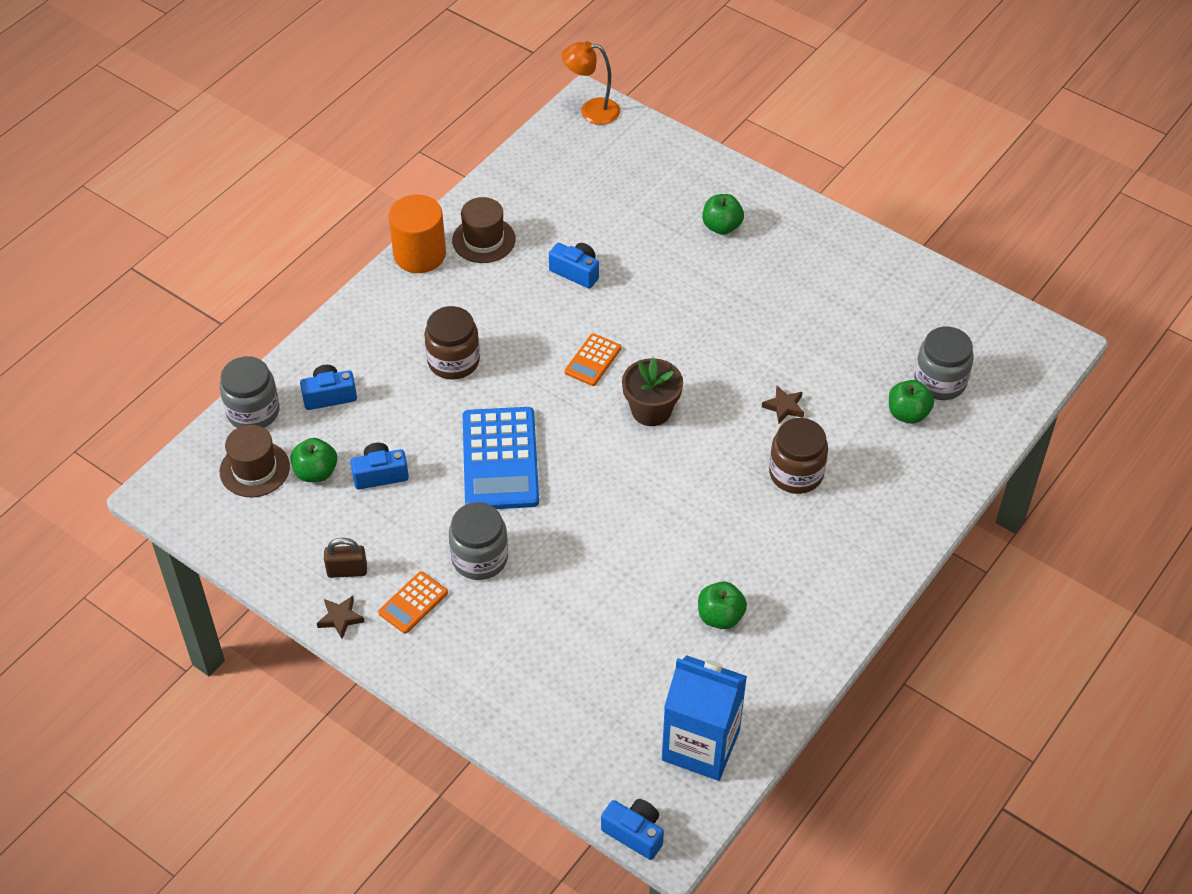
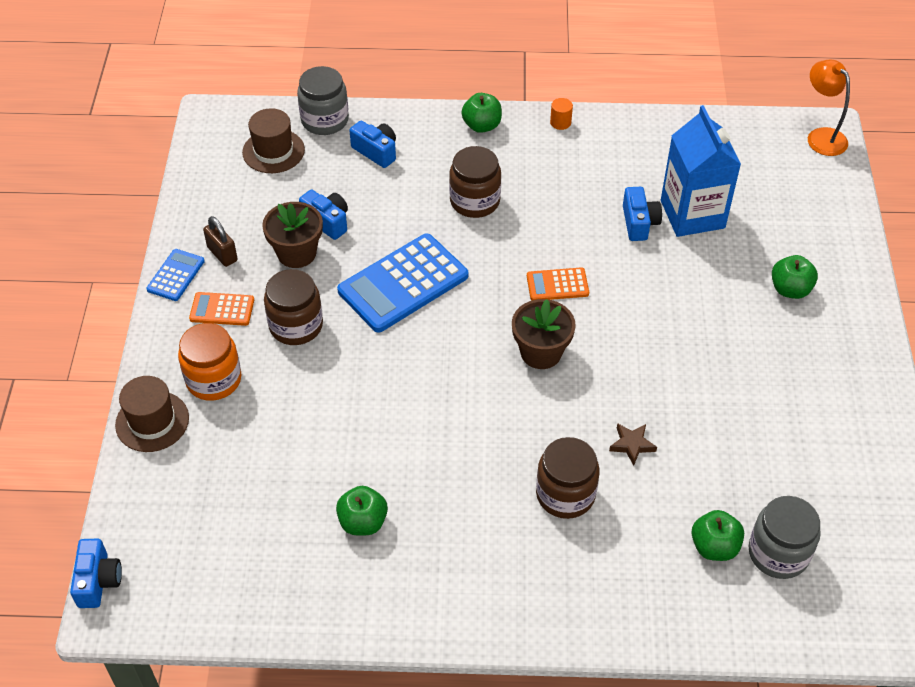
camera: 55 degrees right, 0 degrees up
green apple [291,438,337,482] -> green apple moved to [461,93,502,133]
brown star [317,596,365,639] -> blue calculator [146,249,205,301]
orange cylinder [388,195,446,273] -> orange cylinder [550,98,573,130], size x0.42
grey jar [449,502,508,580] -> brown jar [264,269,323,345]
brown hat [452,197,516,263] -> brown hat moved to [115,376,189,452]
blue carton [662,656,747,781] -> blue carton moved to [661,105,741,237]
none -> orange jar [178,323,242,401]
none -> brown flower pot [262,202,323,268]

